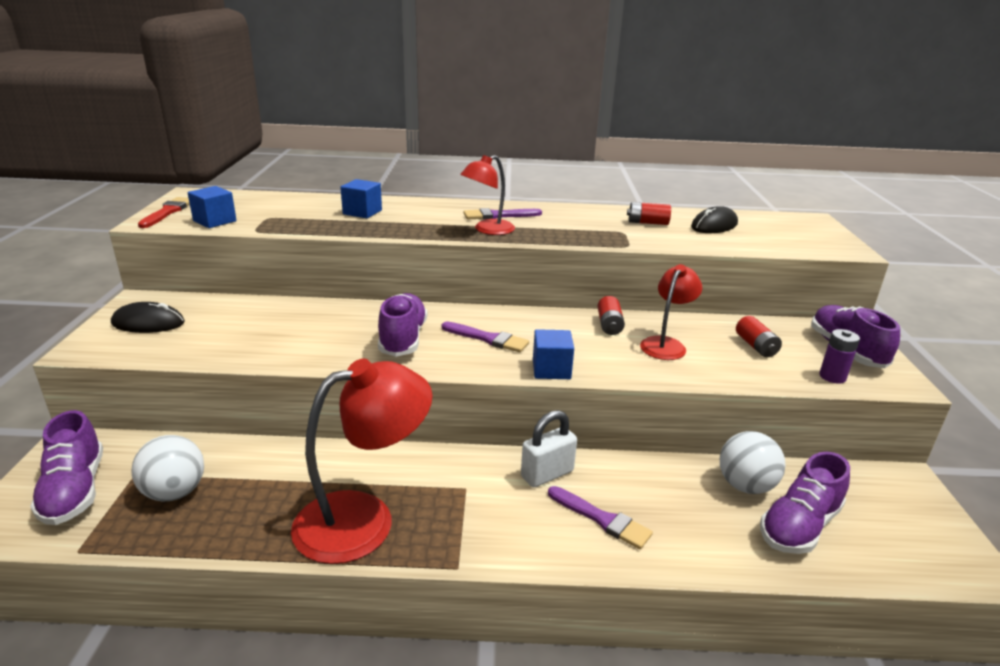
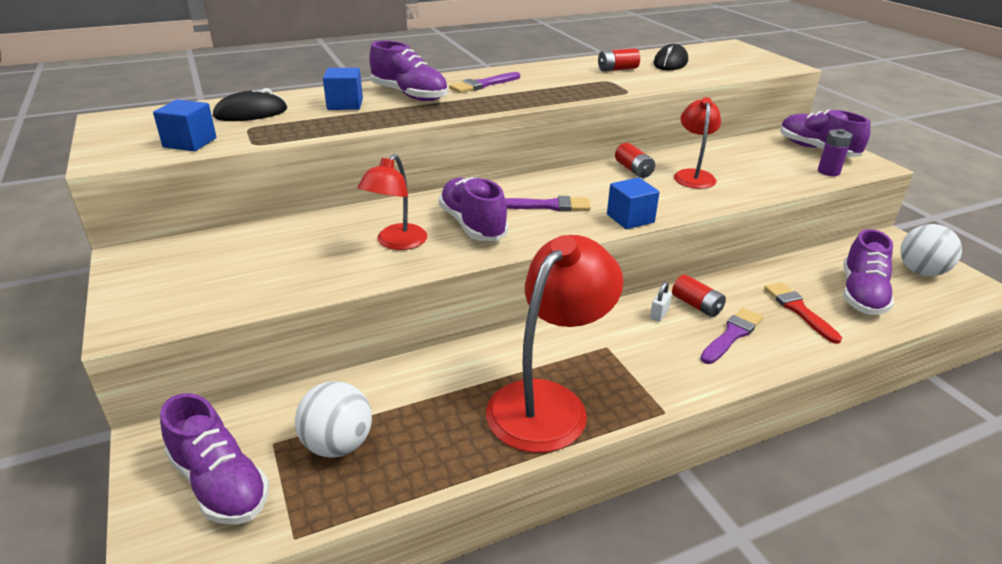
camera: 25 degrees left, 5 degrees up
black mouse [111,302,185,333] -> black mouse moved to [213,88,287,121]
red brush [138,197,190,228] -> red brush moved to [764,282,842,344]
red lamp [460,155,515,235] -> red lamp moved to [358,154,427,250]
white padlock [521,410,577,487] -> white padlock [650,281,672,322], size x0.53
purple brush [548,486,653,549] -> purple brush turned 60 degrees counterclockwise [700,308,763,364]
white ball [720,431,786,494] -> white ball moved to [900,224,962,276]
red battery [736,316,782,357] -> red battery moved to [672,274,726,317]
none -> purple shoe [369,41,448,101]

